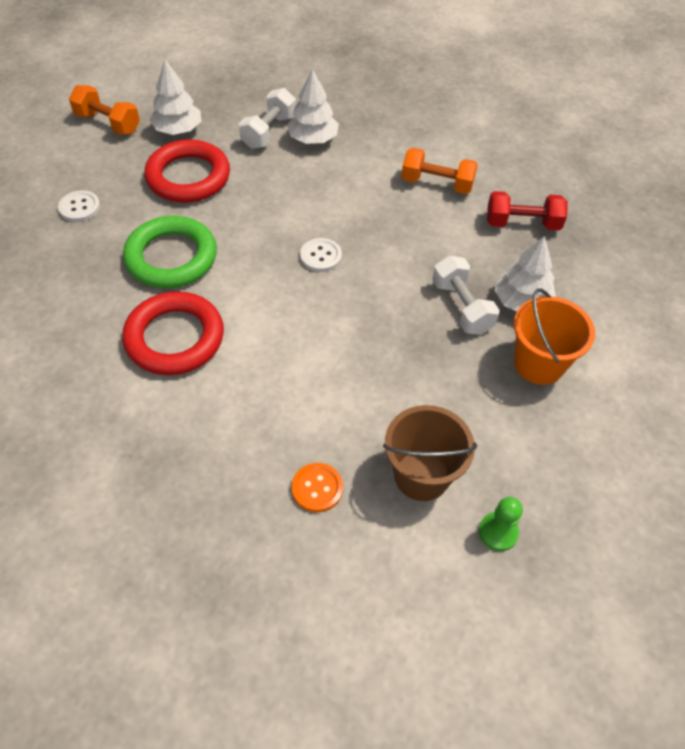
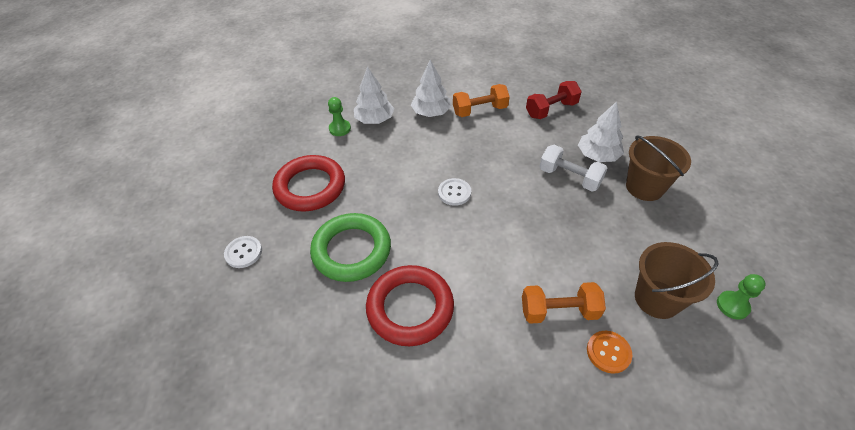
camera: 30 degrees left, 5 degrees down
orange dumbbell [69,85,140,135] -> orange dumbbell moved to [522,282,606,324]
white tree [149,60,202,135] -> white tree moved to [411,60,451,117]
white dumbbell [239,88,296,149] -> green pawn [328,97,351,136]
orange bucket [514,288,595,385] -> brown bucket [626,135,691,201]

